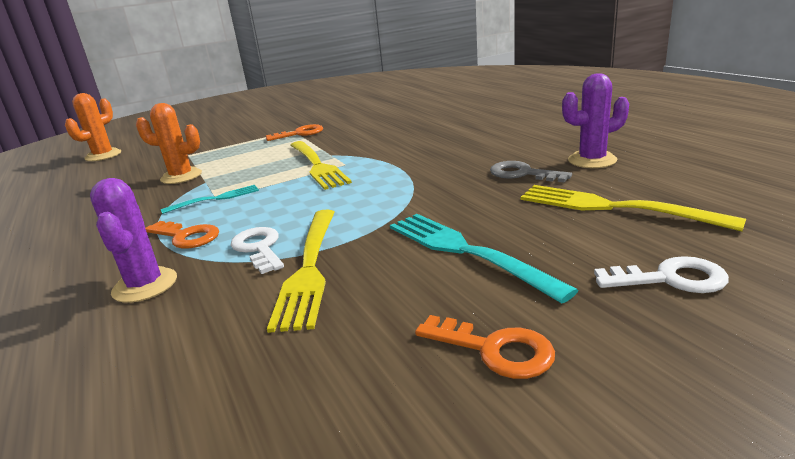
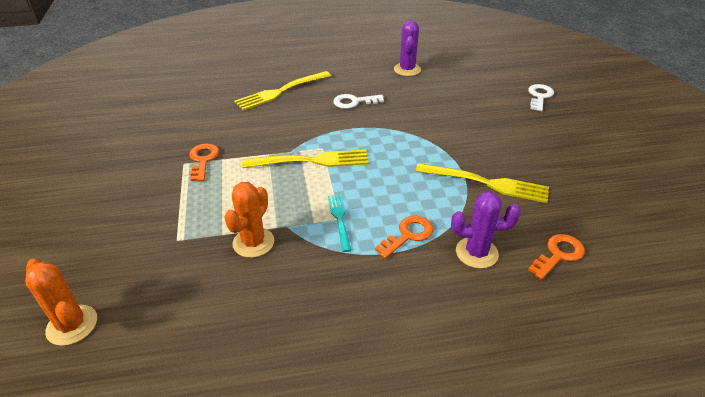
camera: 75 degrees left, 15 degrees up
white key [231,227,284,274] -> white key moved to [333,94,384,109]
turquoise fork [390,214,578,304] -> none
orange key [415,315,555,379] -> orange key moved to [528,234,585,280]
grey key [490,161,572,182] -> none
yellow fork [521,185,746,232] -> yellow fork moved to [234,71,331,111]

